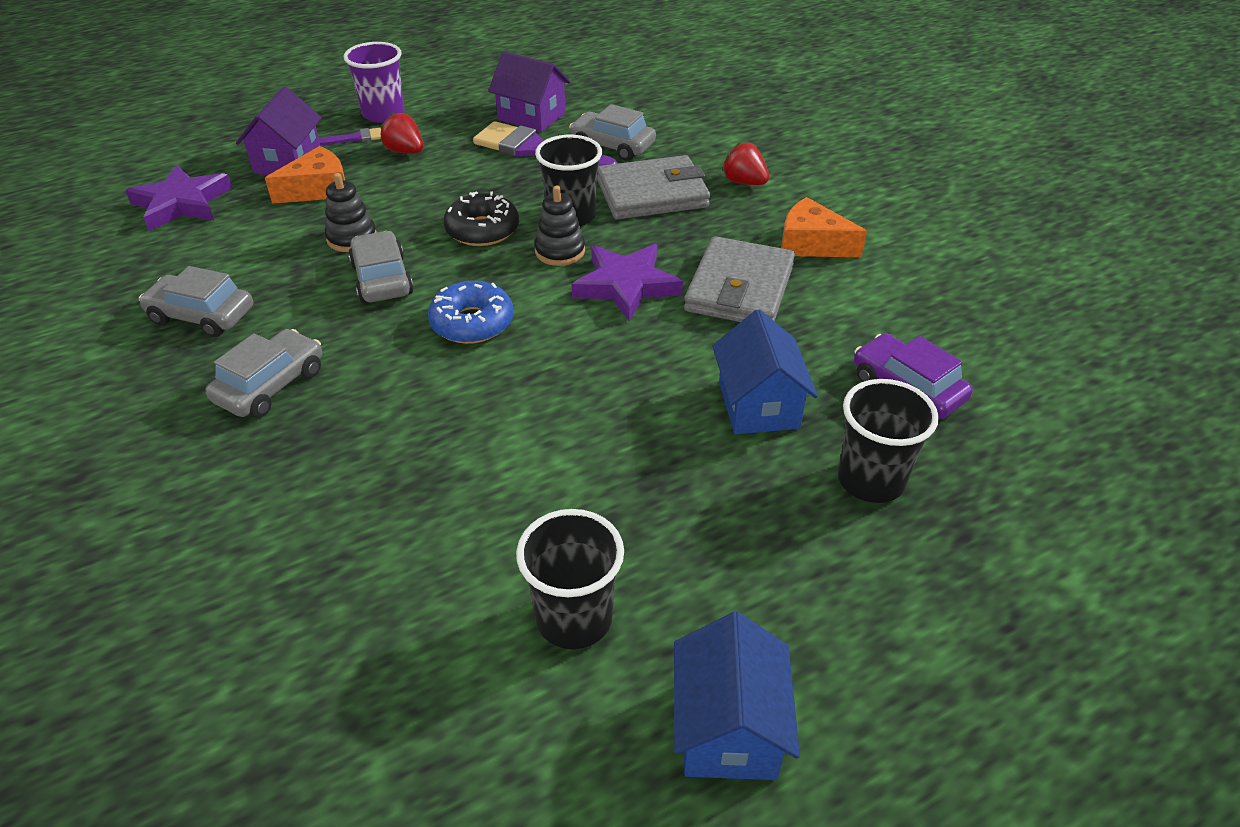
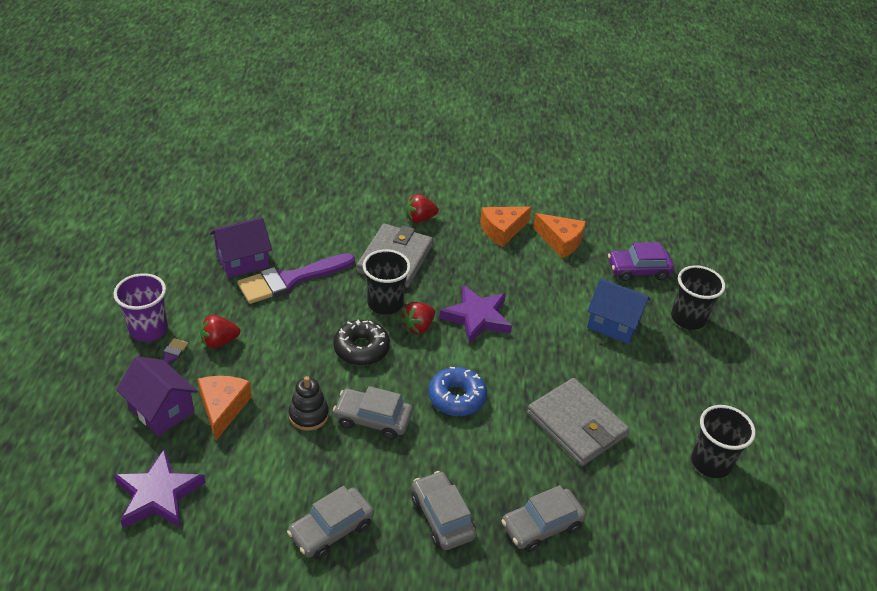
camera: 60 degrees left, 0 degrees up
black stacking toy [534,186,585,266] -> red strawberry [401,302,435,334]
grey car [569,104,656,161] -> grey car moved to [501,485,586,552]
blue house [674,612,800,780] -> none
grey wallet [684,236,795,322] -> grey wallet moved to [527,378,629,466]
none -> orange cheese [533,213,586,258]

